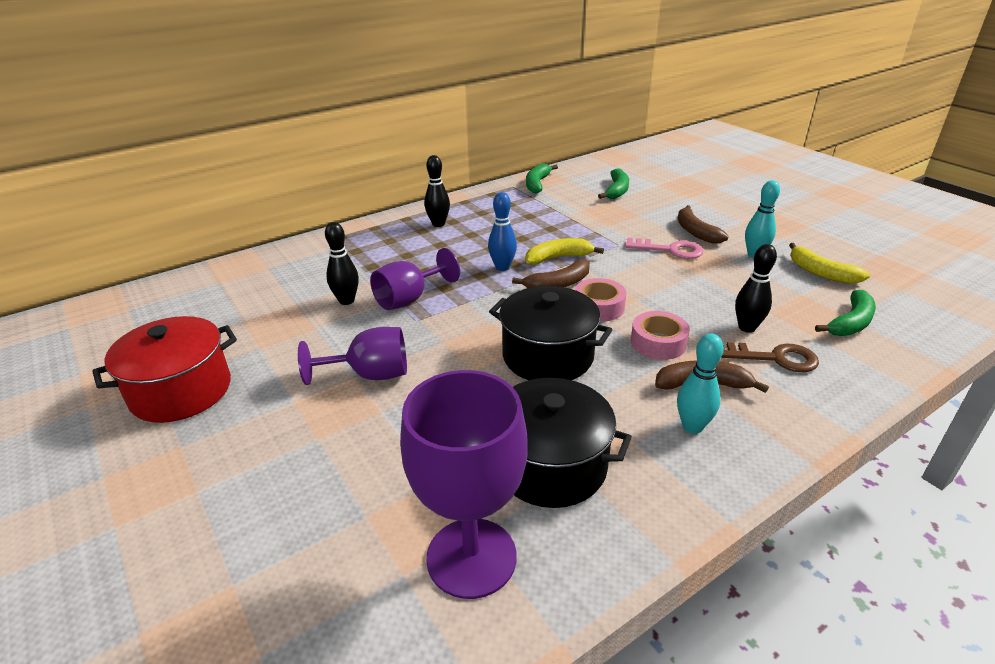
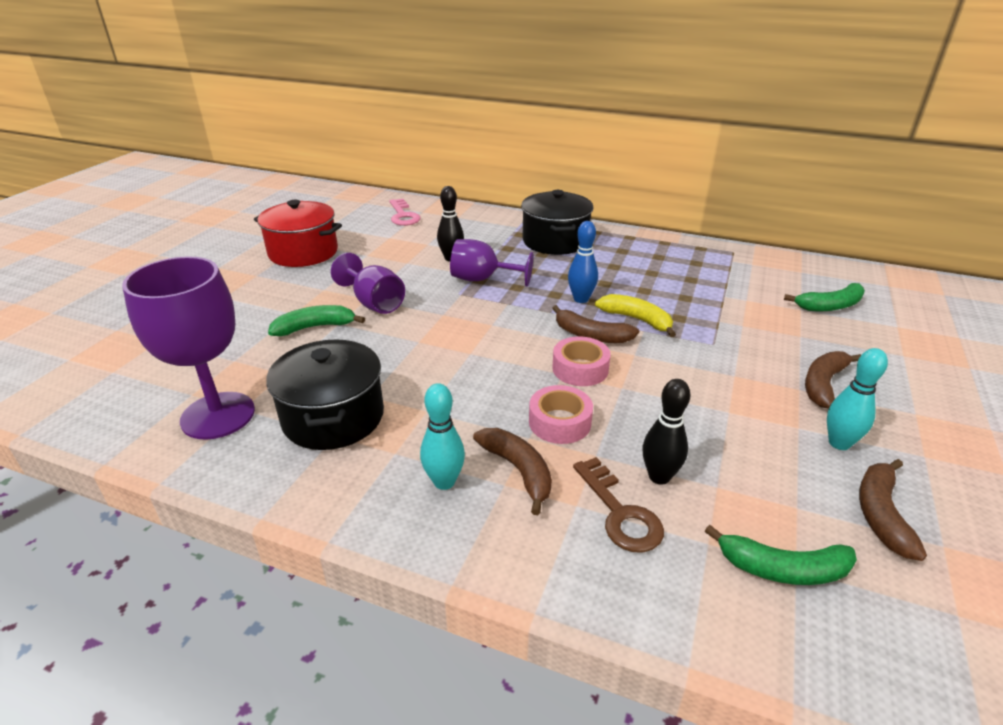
camera: 55 degrees right, 0 degrees up
black bowling pin [424,155,450,227] -> none
black pot [489,286,612,380] -> black pot moved to [521,190,594,255]
green banana [526,164,558,194] -> green banana moved to [268,305,365,336]
pink key [625,238,703,259] -> pink key moved to [389,199,420,226]
yellow banana [789,243,870,284] -> brown banana [859,459,927,561]

